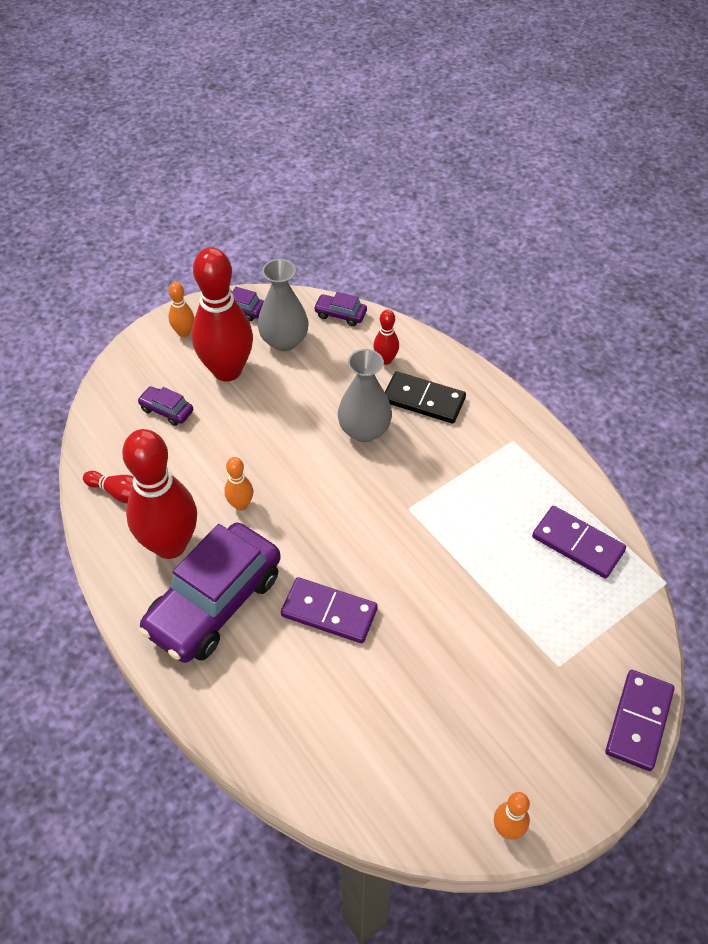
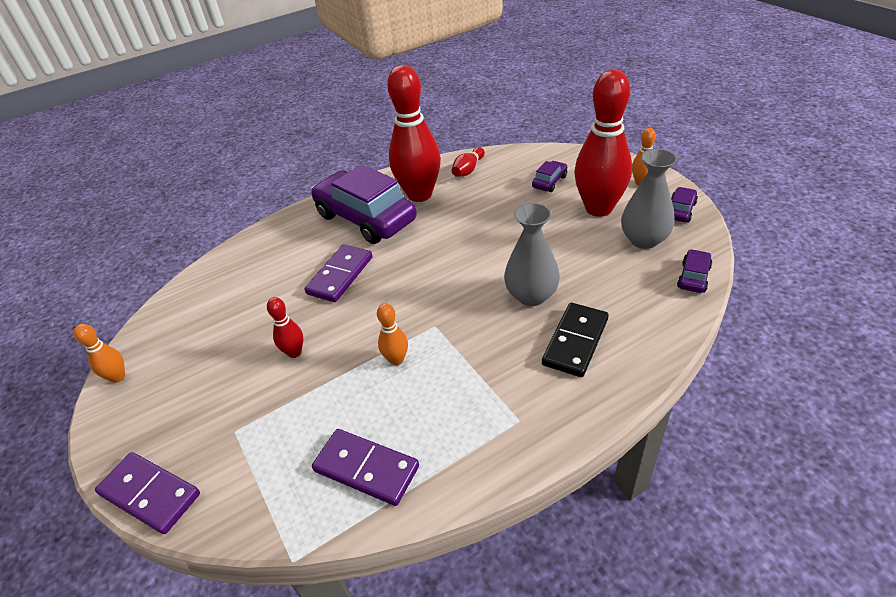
camera: 100 degrees right, 10 degrees down
orange bowling pin [224,457,253,511] -> orange bowling pin moved to [377,303,408,365]
red bowling pin [373,310,399,365] -> red bowling pin moved to [267,297,303,358]
purple domino [532,506,626,579] -> purple domino turned 75 degrees clockwise [312,429,419,506]

